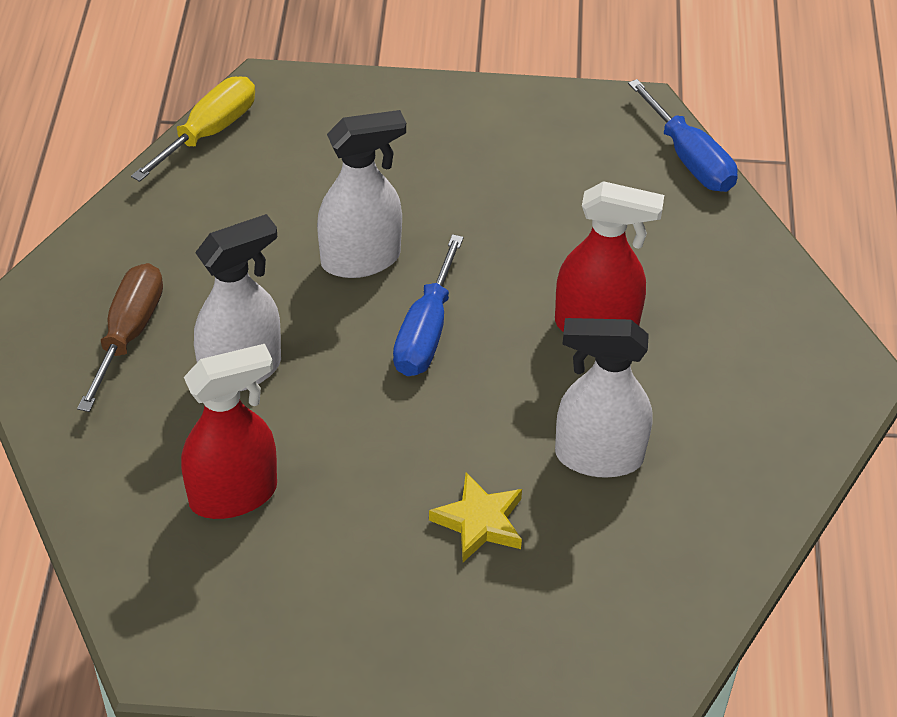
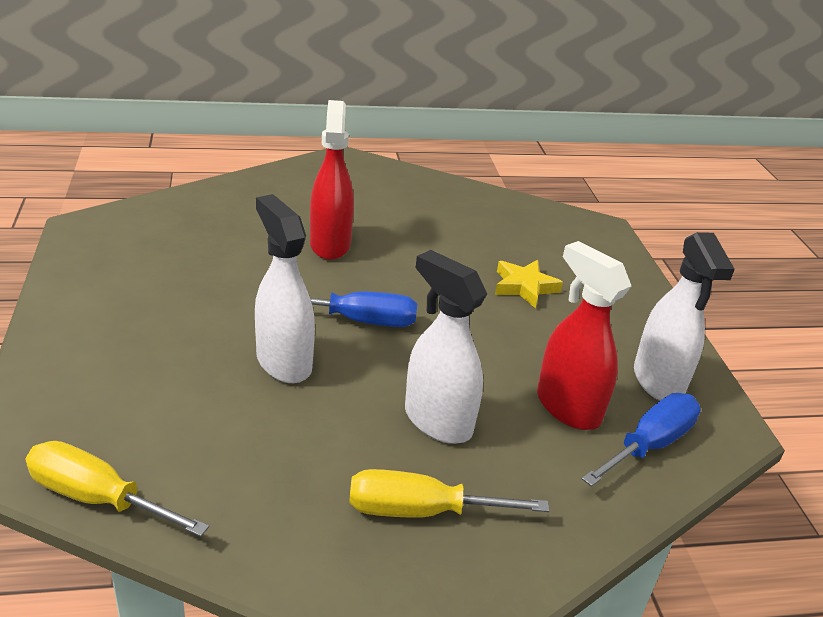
camera: 105 degrees left, 15 degrees down
brown screwdriver [77,263,163,412] -> yellow screwdriver [349,469,549,518]
white spray bottle [555,318,653,478] -> white spray bottle moved to [634,232,735,401]
blue screwdriver [628,79,737,192] -> blue screwdriver moved to [582,393,701,487]

